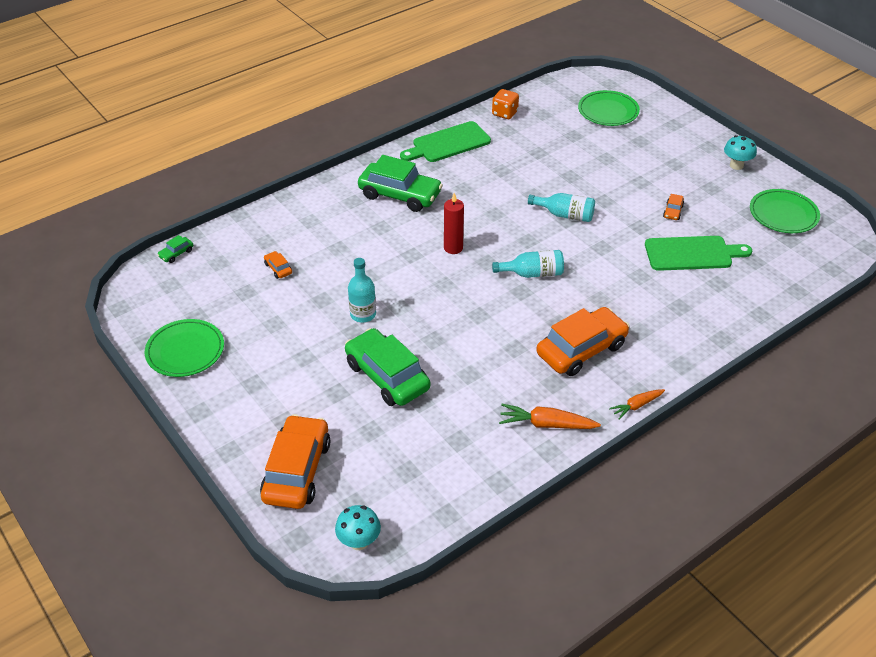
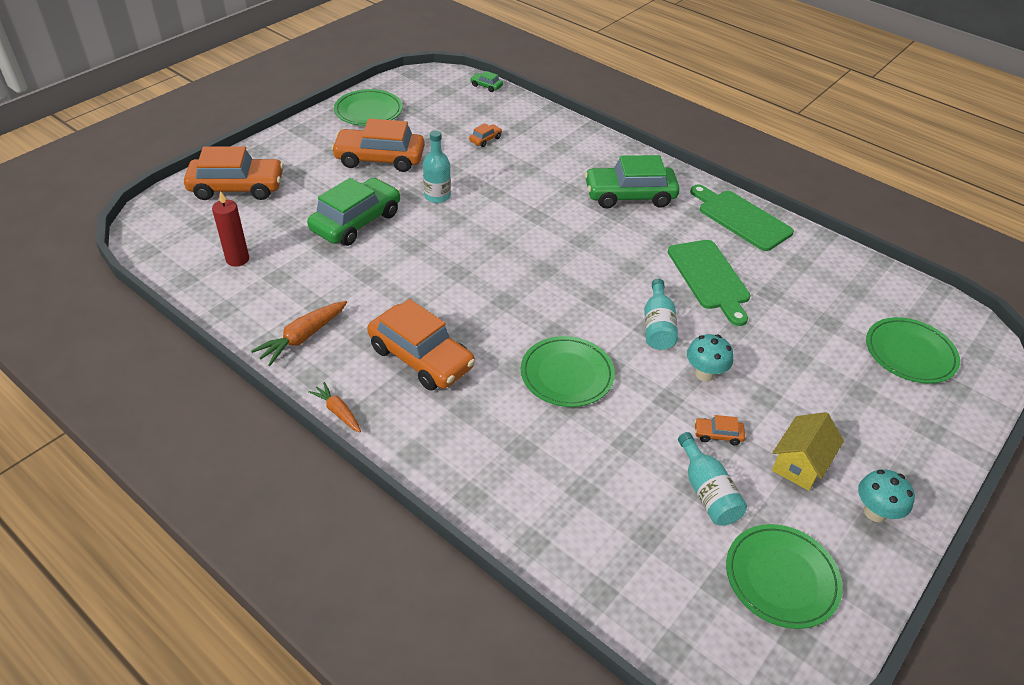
camera: 75 degrees right, 0 degrees up
turquoise mushroom [335,505,381,550] -> turquoise mushroom moved to [687,334,734,382]
green car [358,155,443,212] -> green car turned 75 degrees clockwise [584,155,680,209]
red candle [444,193,464,254] -> red candle moved to [212,191,249,267]
orange dice [492,89,519,119] -> none
turquoise bottle [492,250,564,278] -> turquoise bottle moved to [678,432,747,526]
orange carrot [499,404,601,429] -> orange carrot turned 135 degrees counterclockwise [251,301,347,366]
green cutting board [645,236,752,271] -> green cutting board moved to [668,240,751,326]
none -> orange car [331,119,425,172]
none -> green plate [521,336,615,407]
none -> yellow house [772,412,844,491]

